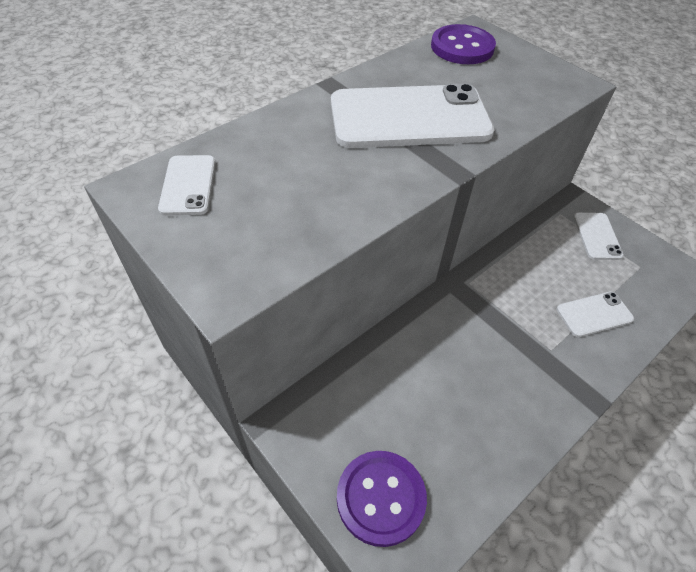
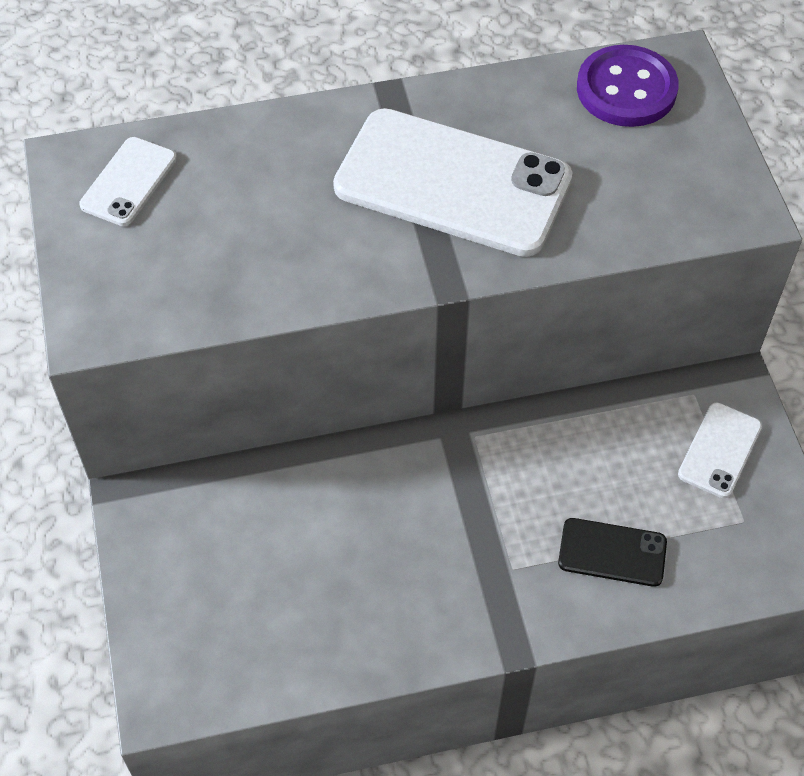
camera: 30 degrees right, 5 degrees up
purple button [337,451,427,547] -> none
white phone [556,291,634,337] -> black phone [558,518,667,587]

